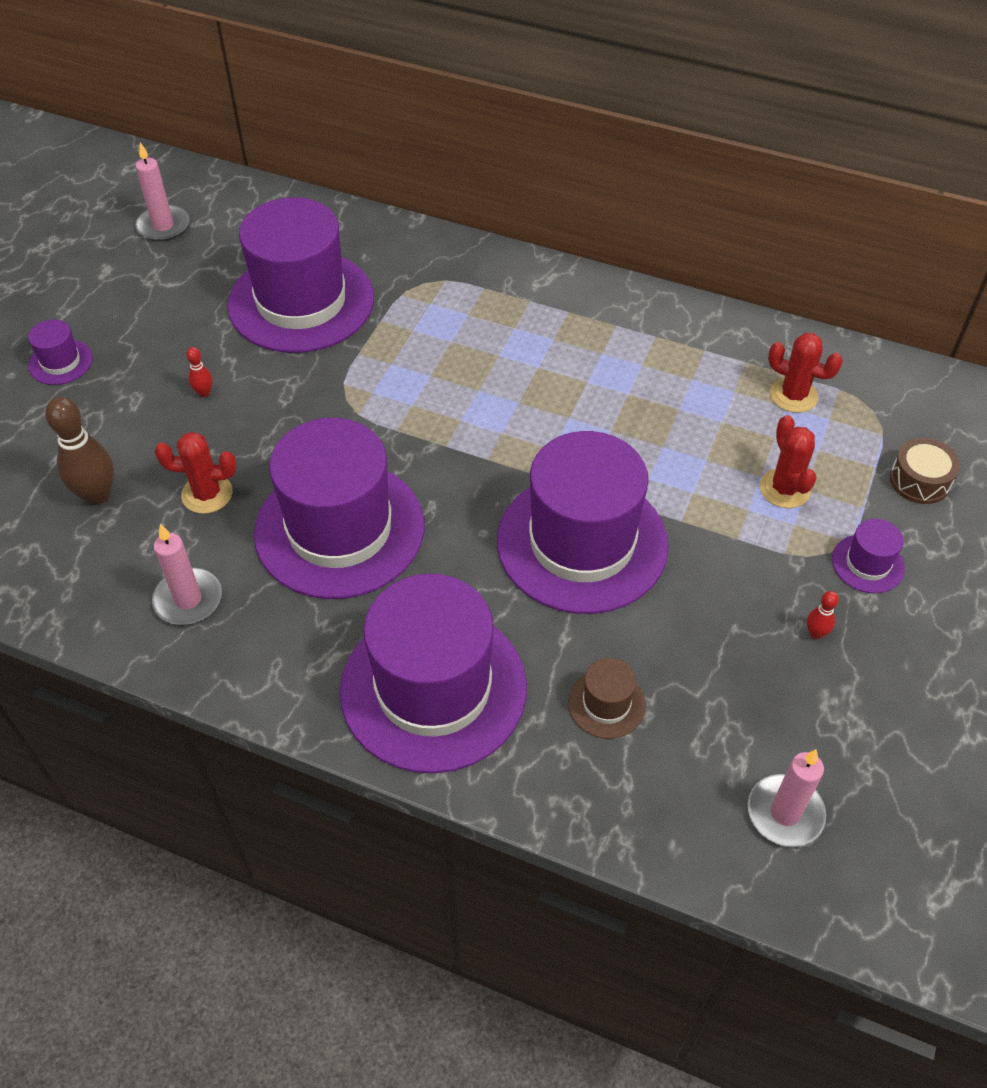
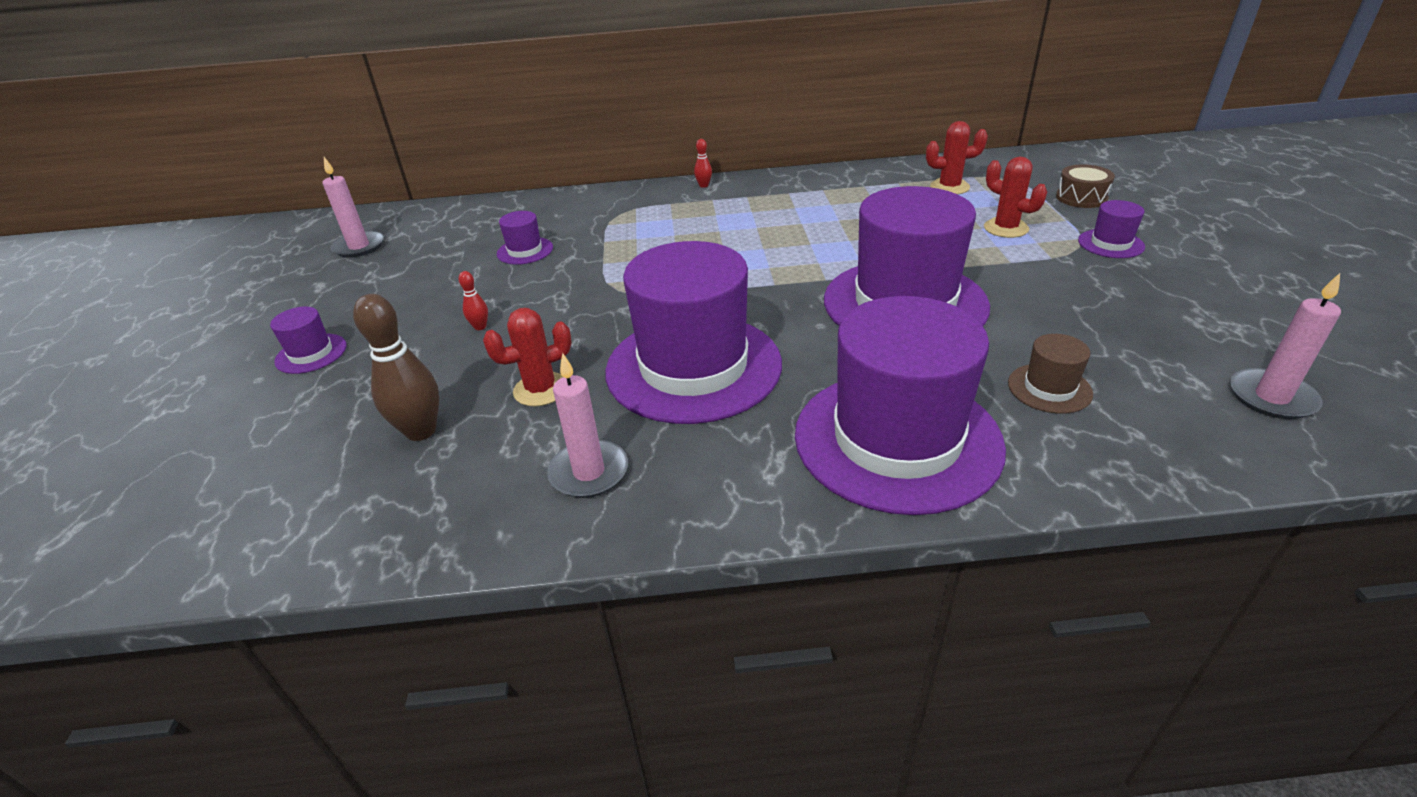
camera: 25 degrees left, 15 degrees down
purple hat [227,197,374,353] -> purple hat [497,211,553,265], size x0.41
red bowling pin [807,591,839,639] -> red bowling pin moved to [694,139,712,188]

